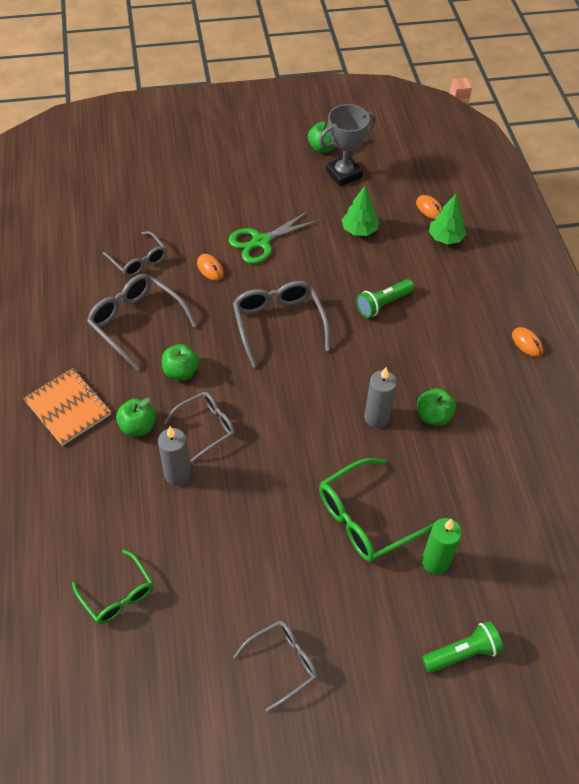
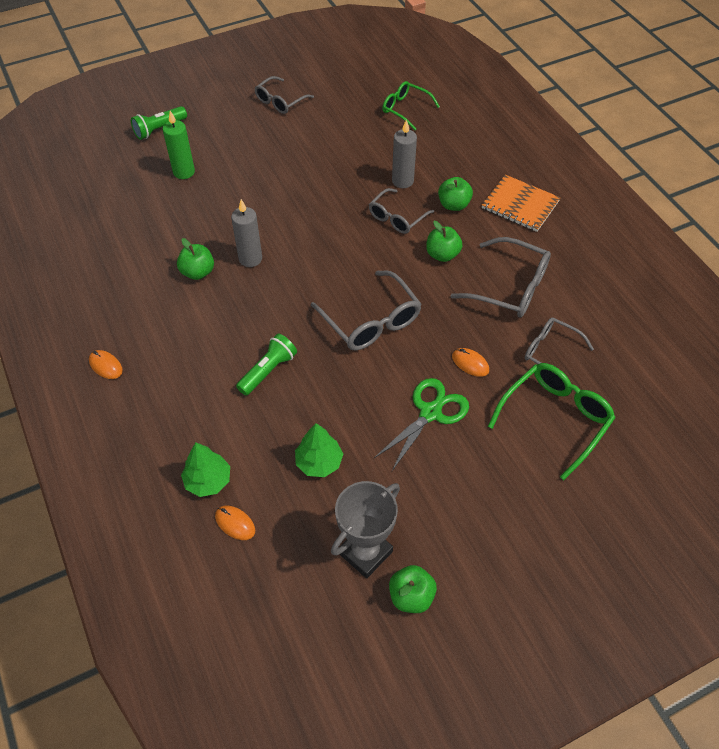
camera: 165 degrees right, 0 degrees up
green glasses [319,458,434,562] -> green glasses moved to [488,363,615,480]

